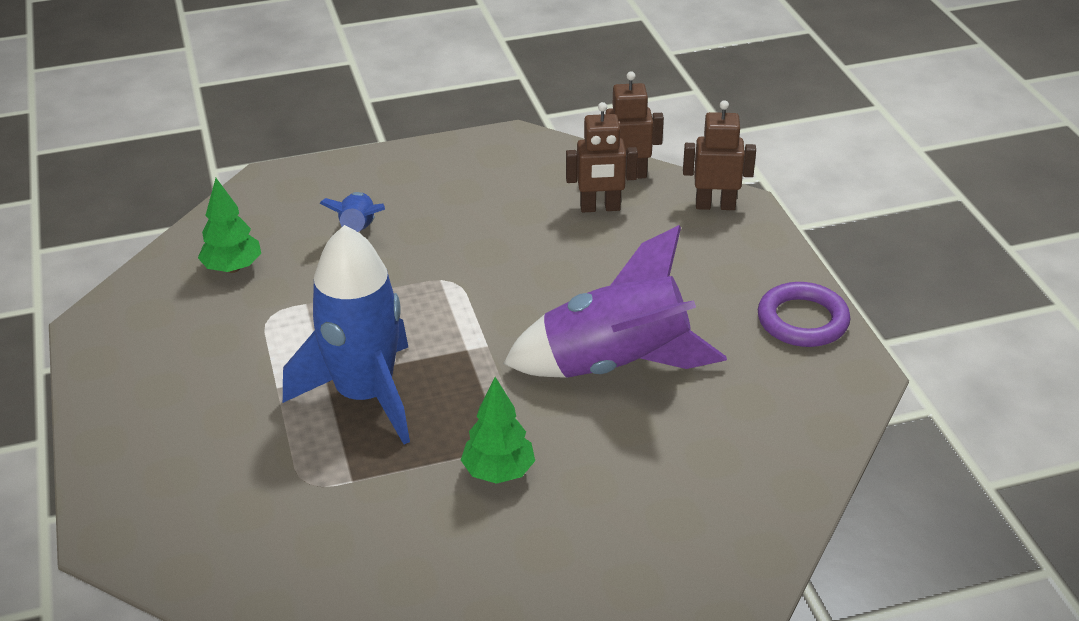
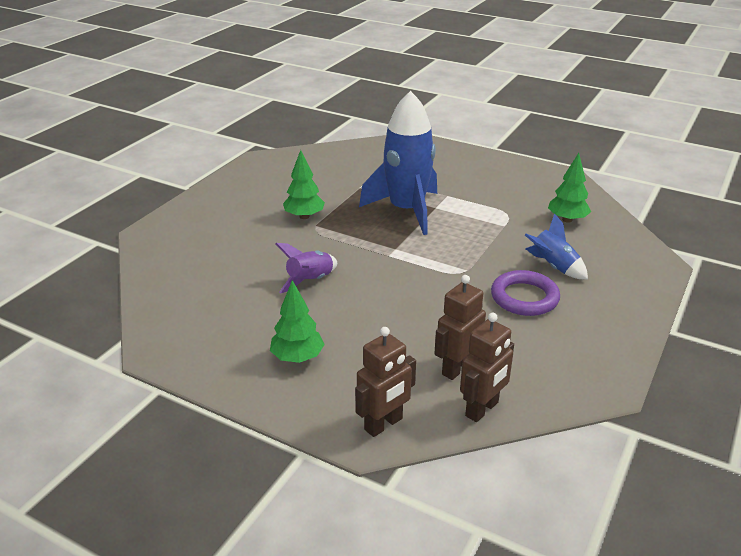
camera: 135 degrees right, 5 degrees down
purple rocket [503,225,727,378] -> purple rocket [276,243,337,294], size x0.50
purple ring [758,282,850,347] -> purple ring moved to [491,270,560,316]
none -> green tree [270,280,325,363]

